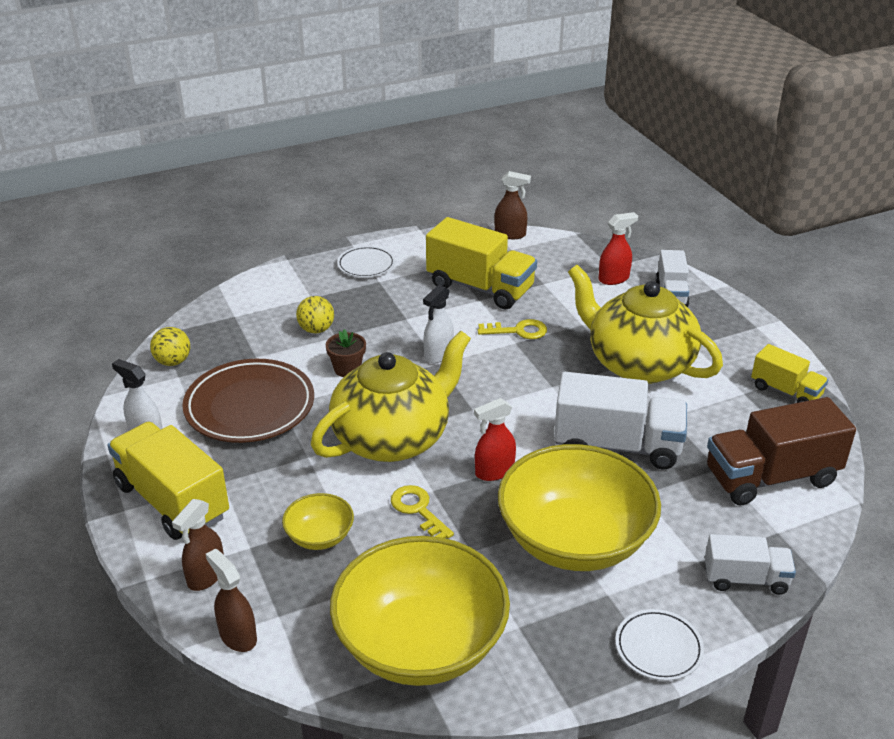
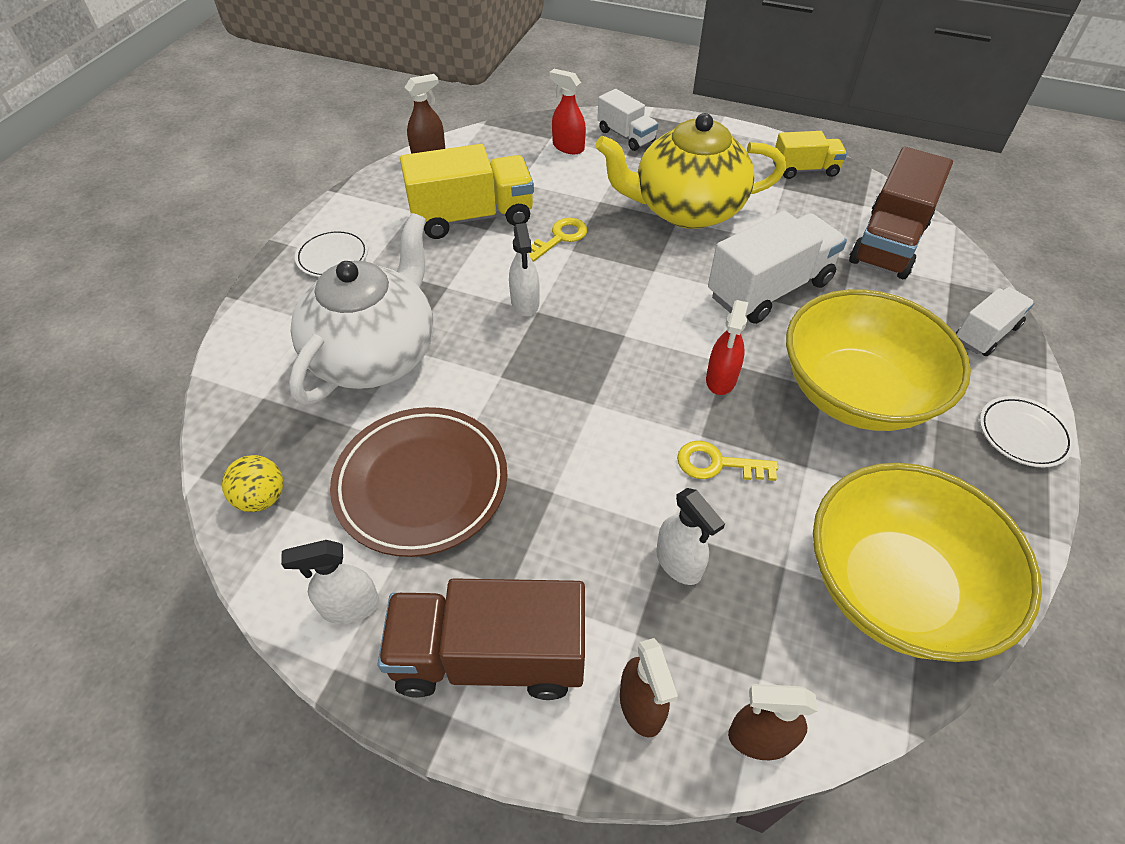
camera: 45 degrees left, 15 degrees up
yellow truck [107,422,229,540] -> brown truck [378,578,585,700]
yellow bowl [282,493,354,550] -> white spray bottle [656,488,725,585]
yellow ball [296,296,334,333] -> white teapot [289,213,433,405]
yellow teapot [311,331,471,462] -> none
brown flower pot [326,329,366,377] -> none
red spray bottle [599,212,638,285] -> red spray bottle turned 75 degrees counterclockwise [549,69,586,154]

